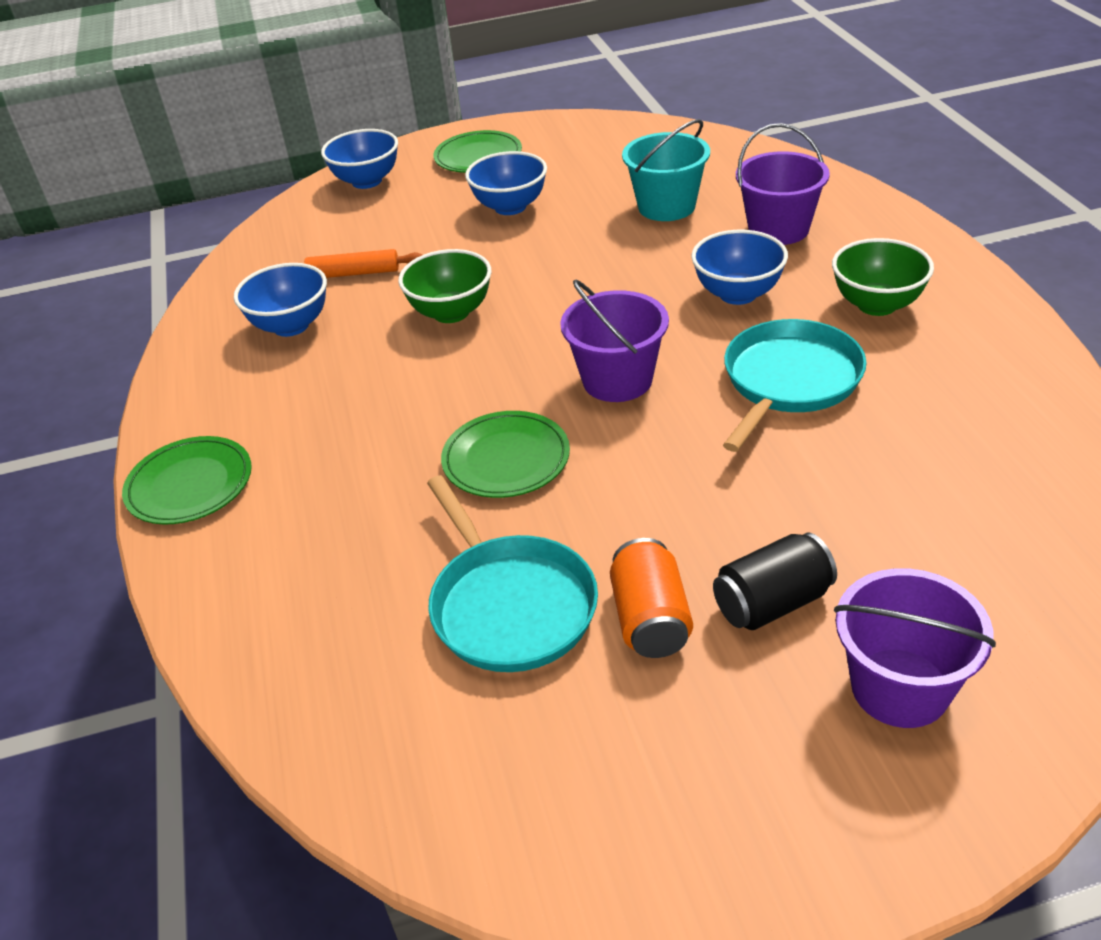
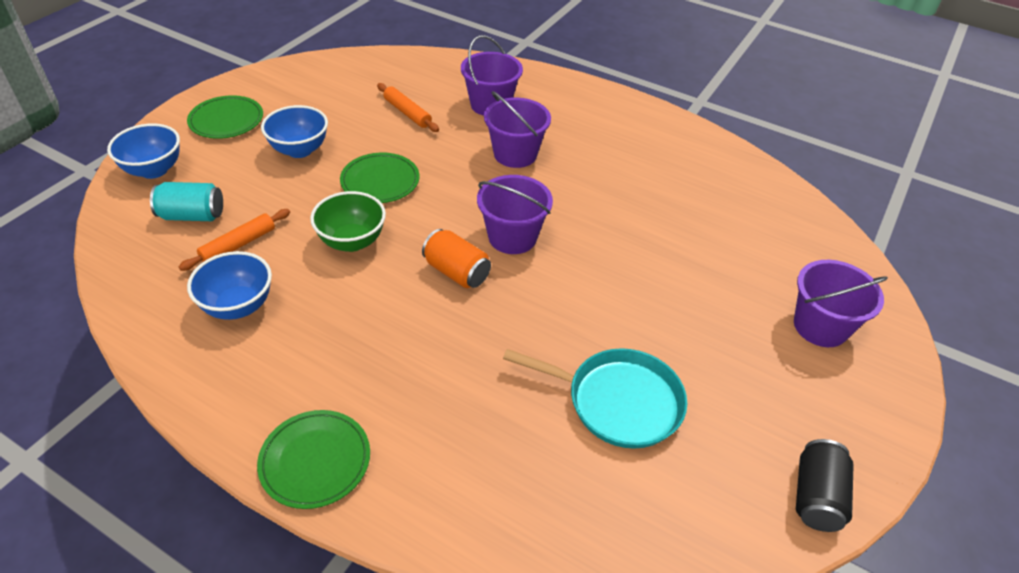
camera: 50 degrees left, 5 degrees up
green plate [441,411,570,498] -> green plate moved to [340,153,420,203]
orange can [610,538,693,658] -> orange can moved to [422,229,491,288]
turquoise bucket [622,119,710,221] -> orange rolling pin [377,83,439,132]
blue bowl [691,230,788,305] -> purple bucket [484,91,551,168]
black can [713,533,837,630] -> black can moved to [796,439,854,532]
turquoise pan [723,319,867,452] -> none
green bowl [832,238,934,316] -> none
none -> turquoise can [150,182,223,221]

